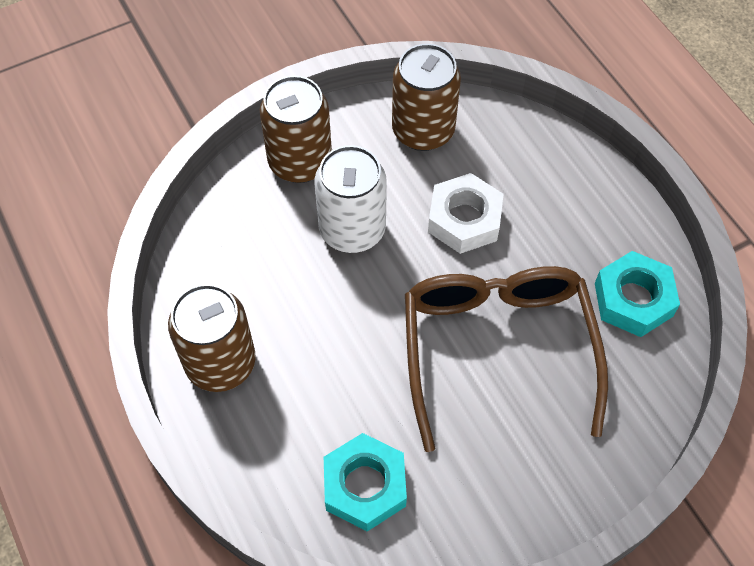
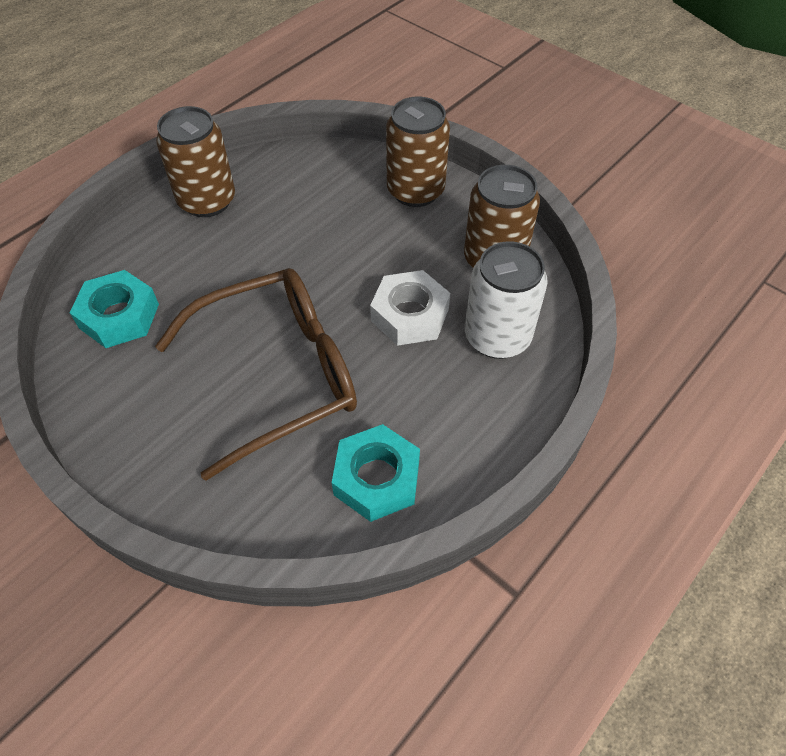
camera: 70 degrees right, 5 degrees down
white can [314,145,387,253] -> white can moved to [465,241,548,359]

